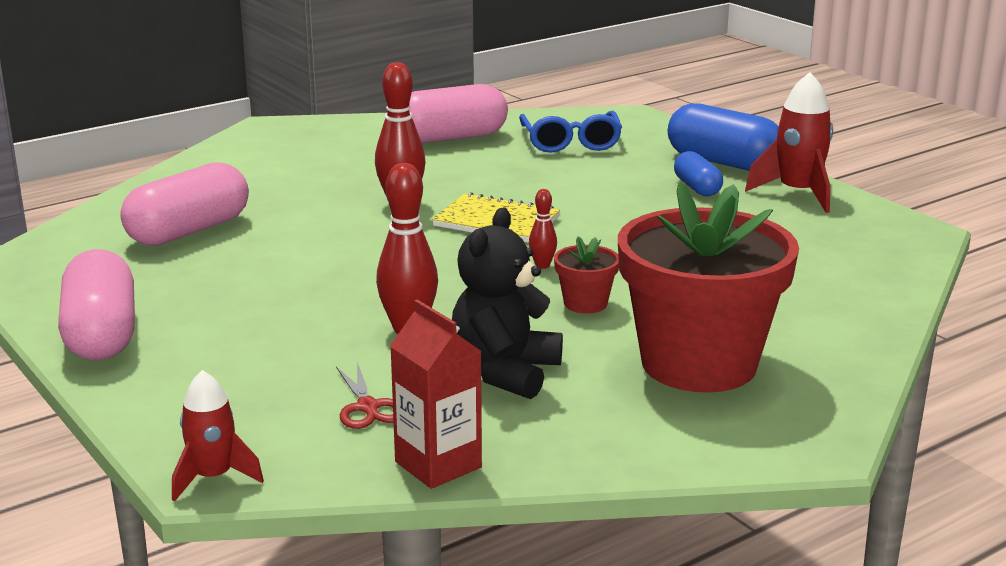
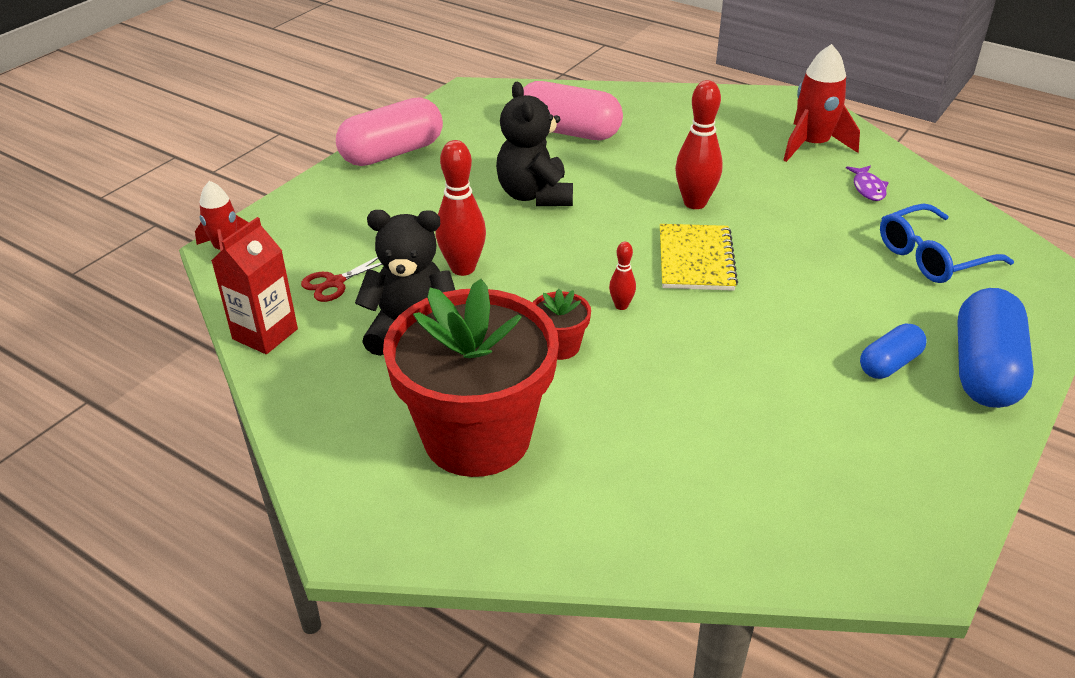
camera: 70 degrees right, 15 degrees up
pink capsule [409,84,508,143] -> purple fish [846,166,889,201]
red rocket [745,72,833,213] -> red rocket moved to [783,44,860,162]
none -> black teddy bear [496,82,573,206]

